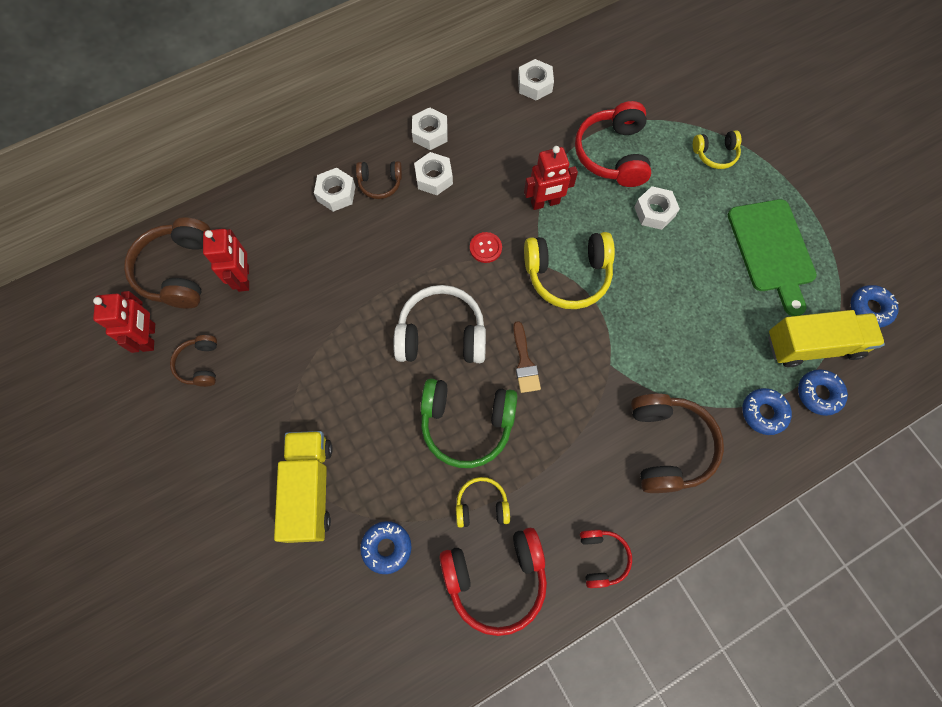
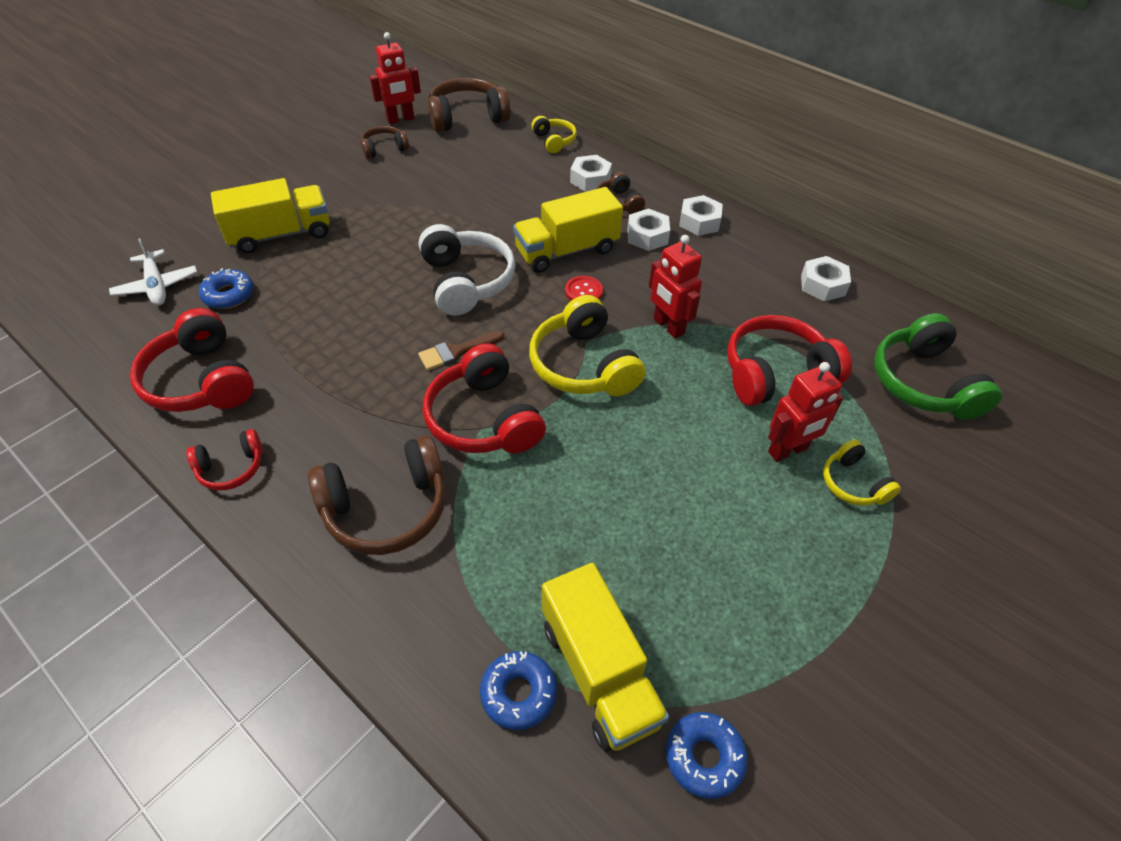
camera: 70 degrees right, 20 degrees down
red robot [203,229,249,292] -> red robot moved to [768,362,843,462]
green headphones [421,378,517,468] -> green headphones moved to [874,313,1002,420]
yellow headphones [456,477,510,528] -> yellow headphones moved to [531,116,577,153]
white nut [634,186,680,230] -> none
green cutting board [728,199,817,316] -> none
blue donut [742,388,792,435] -> none
none -> white plane [109,238,197,306]
none -> red headphones [422,343,546,453]
none -> yellow truck [513,187,623,273]

